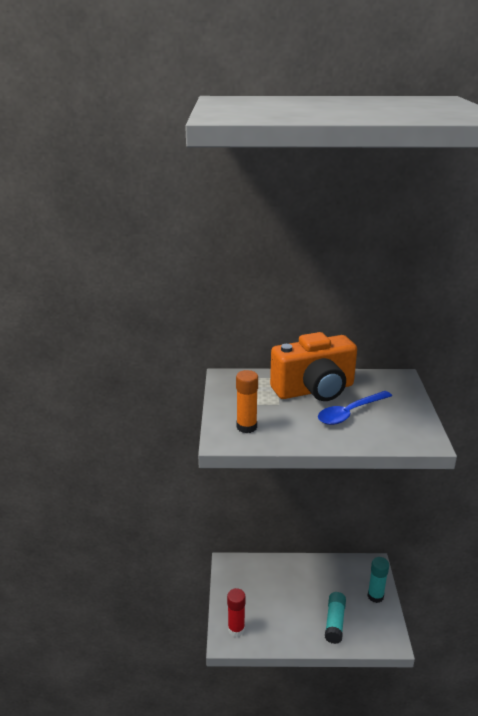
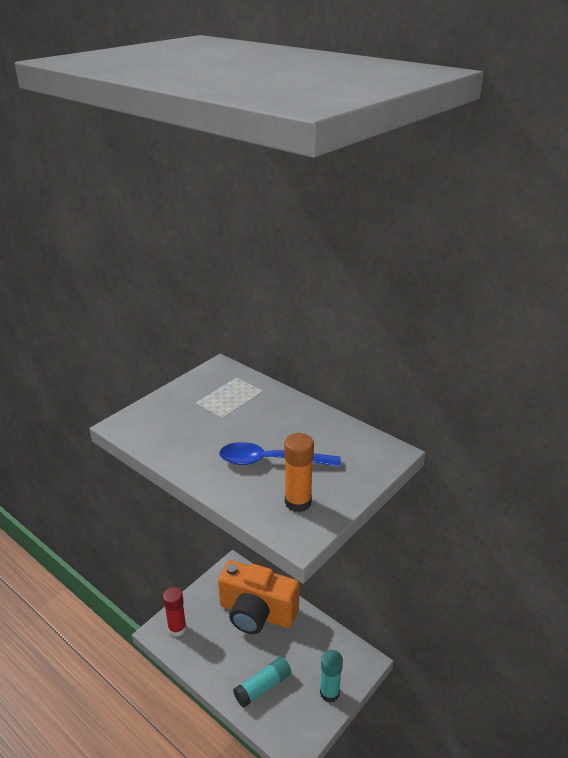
camera: 40 degrees right, 5 degrees up
orange glue stick [236,370,258,433] -> orange glue stick moved to [284,433,314,512]
orange camera [270,332,357,401] -> orange camera moved to [218,560,300,634]

